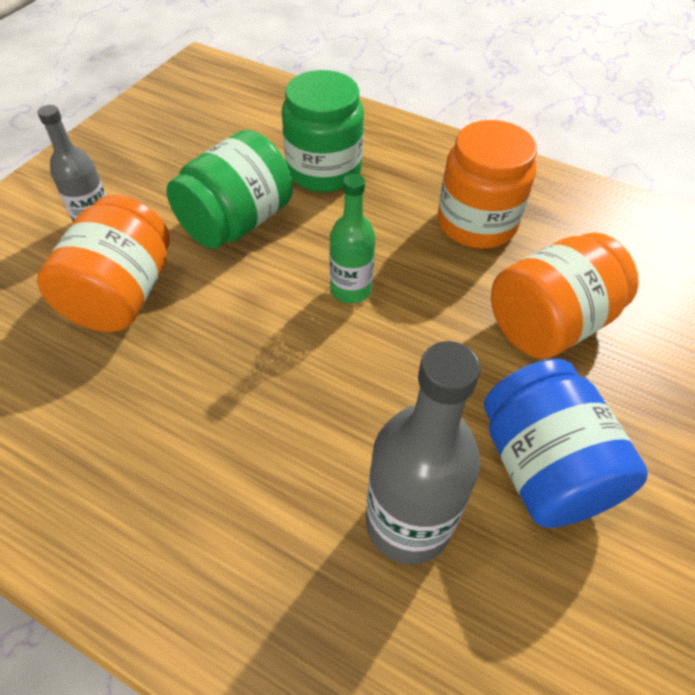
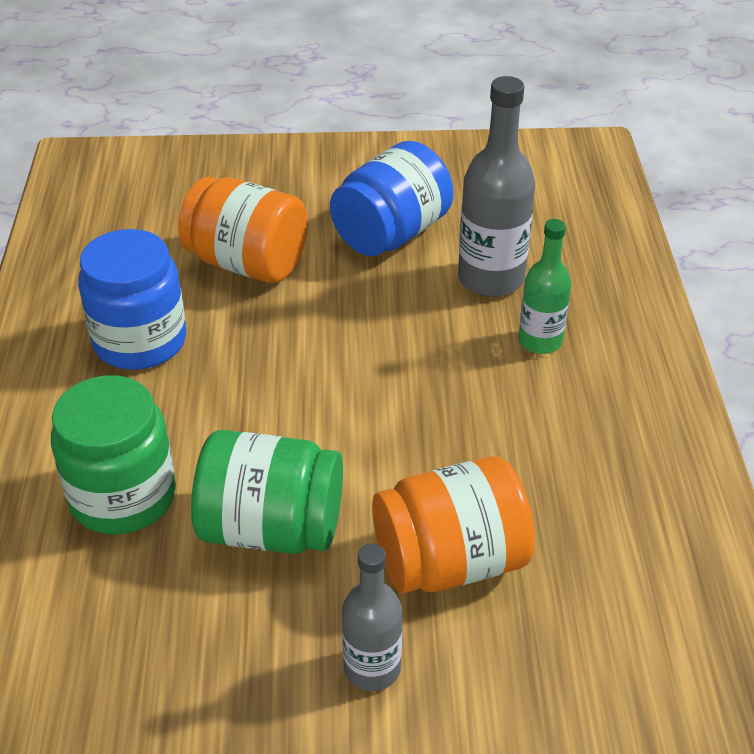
camera: 120 degrees left, 10 degrees down
green bottle [330,174,376,304] -> green bottle moved to [519,219,571,354]
orange jar [438,120,537,249] -> blue jar [78,229,186,370]

